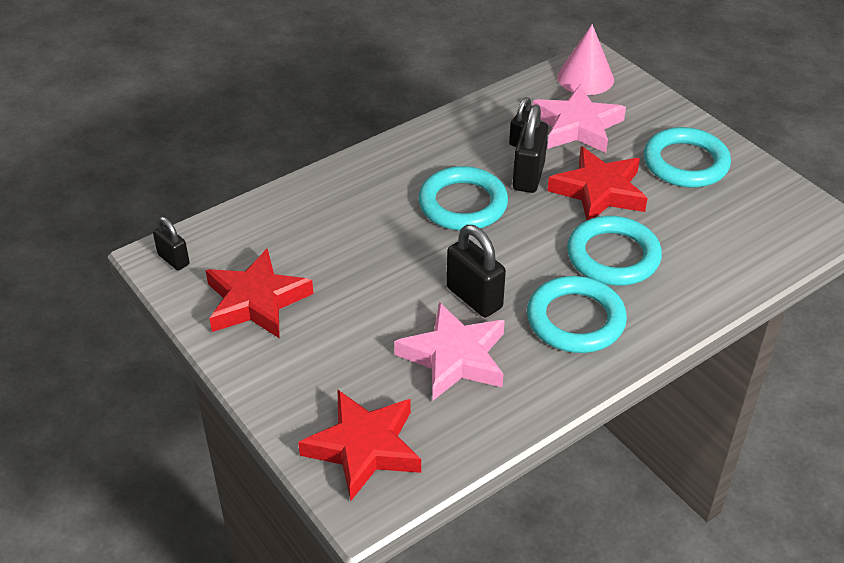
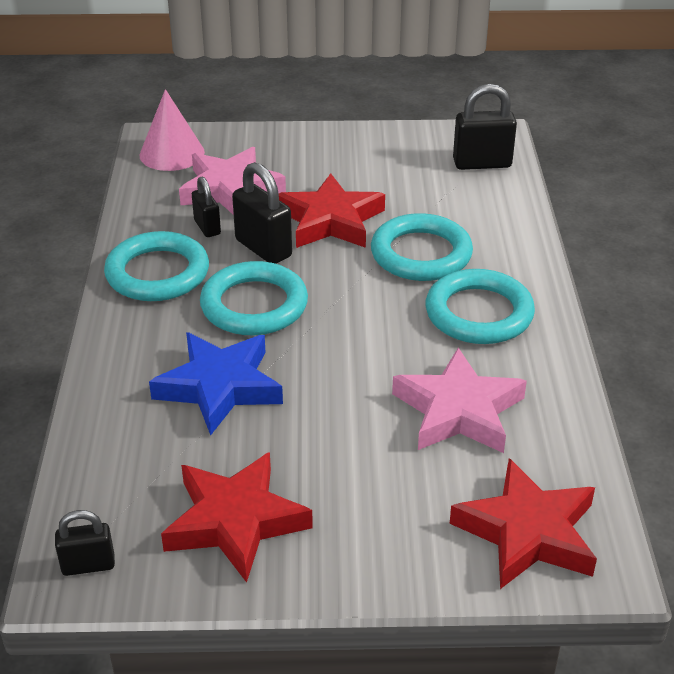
camera: 55 degrees left, 5 degrees down
black padlock [447,225,506,317] -> black padlock moved to [453,84,517,170]
turquoise ring [644,127,731,188] -> turquoise ring moved to [104,231,209,301]
none -> blue star [149,332,283,436]

